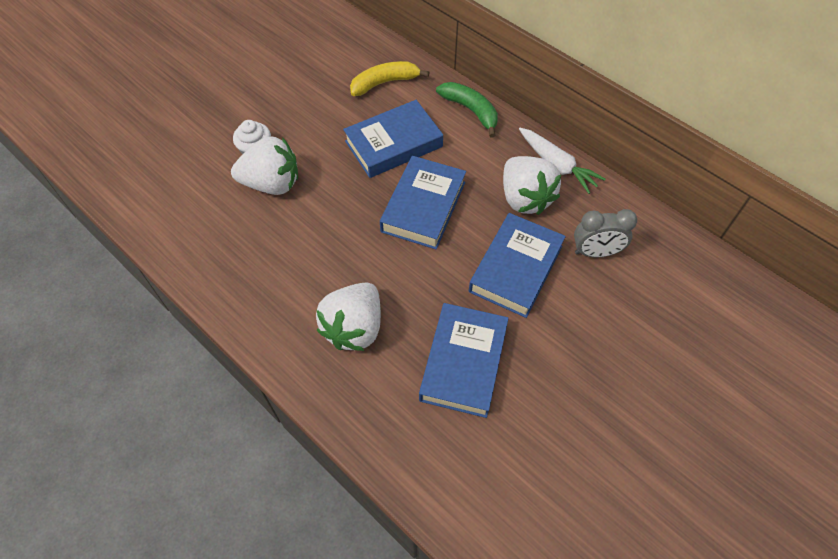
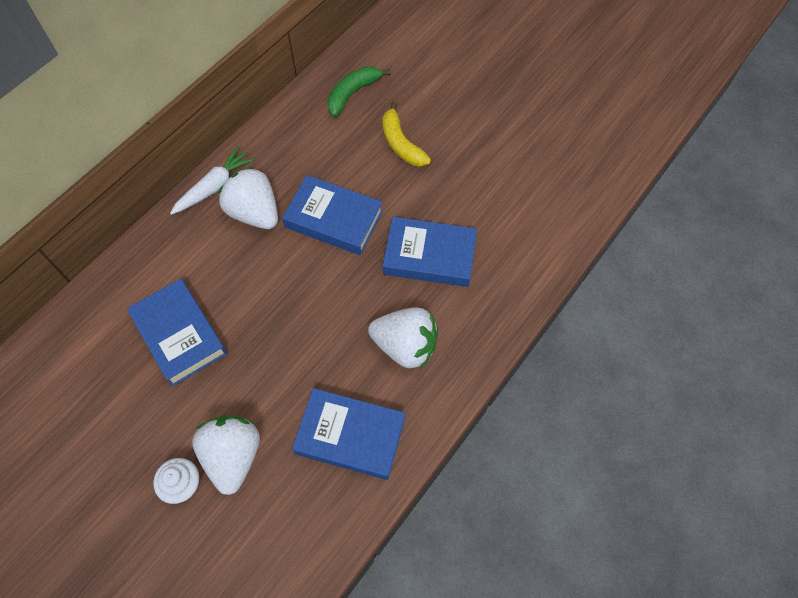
camera: 95 degrees left, 5 degrees up
yellow banana [350,61,430,96] -> yellow banana moved to [382,101,431,167]
blue book [380,156,466,250] -> blue book moved to [292,388,405,480]
green banana [436,82,498,138] -> green banana moved to [327,66,391,117]
white strawberry [503,156,561,215] -> white strawberry turned 105 degrees counterclockwise [218,167,278,229]
grey clock [574,209,637,257] -> none

